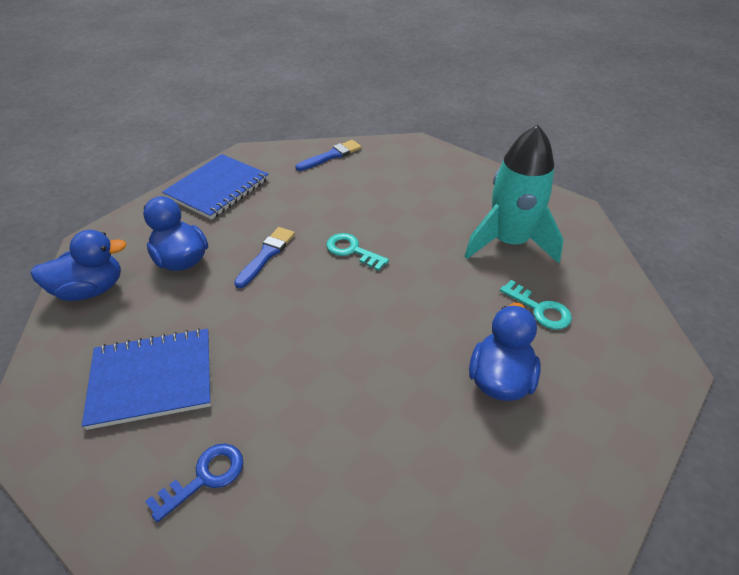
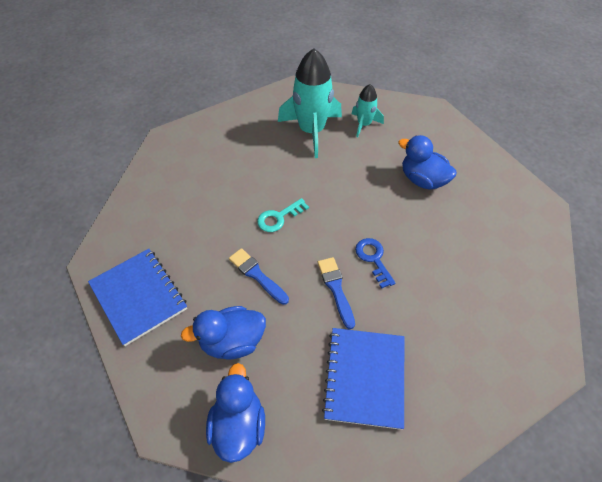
camera: 70 degrees left, 10 degrees up
blue key [145,444,243,522] -> blue key moved to [355,238,396,289]
blue brush [295,140,362,171] -> blue brush moved to [318,257,355,329]
turquoise key [500,280,572,330] -> none
none -> turquoise rocket [352,84,384,137]

